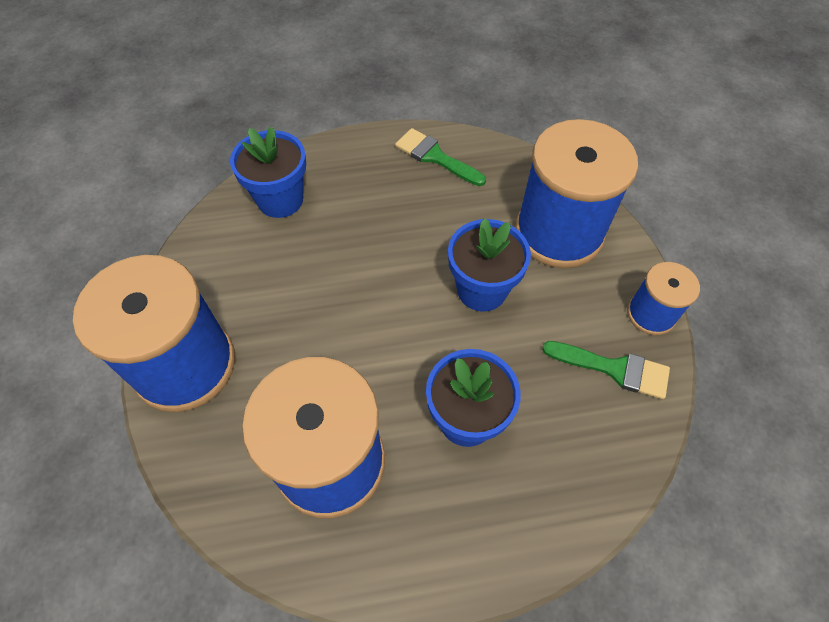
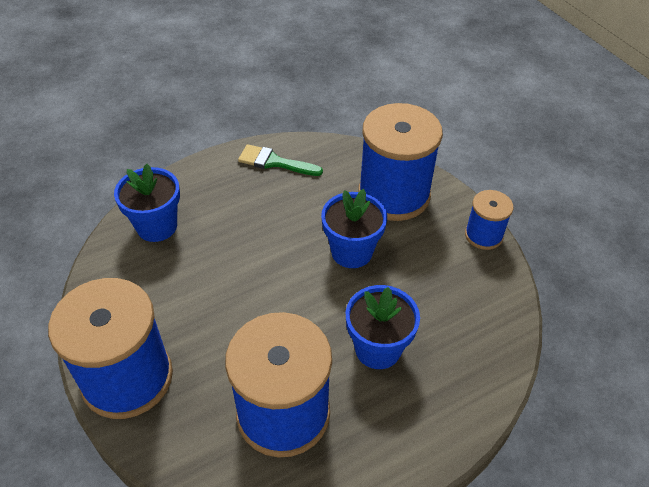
camera: 20 degrees left, 10 degrees down
green brush [542,341,670,399] -> none

